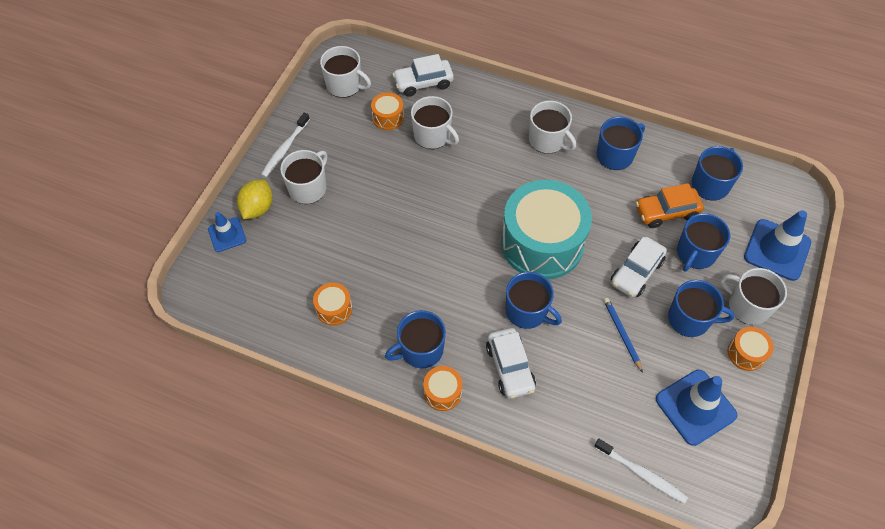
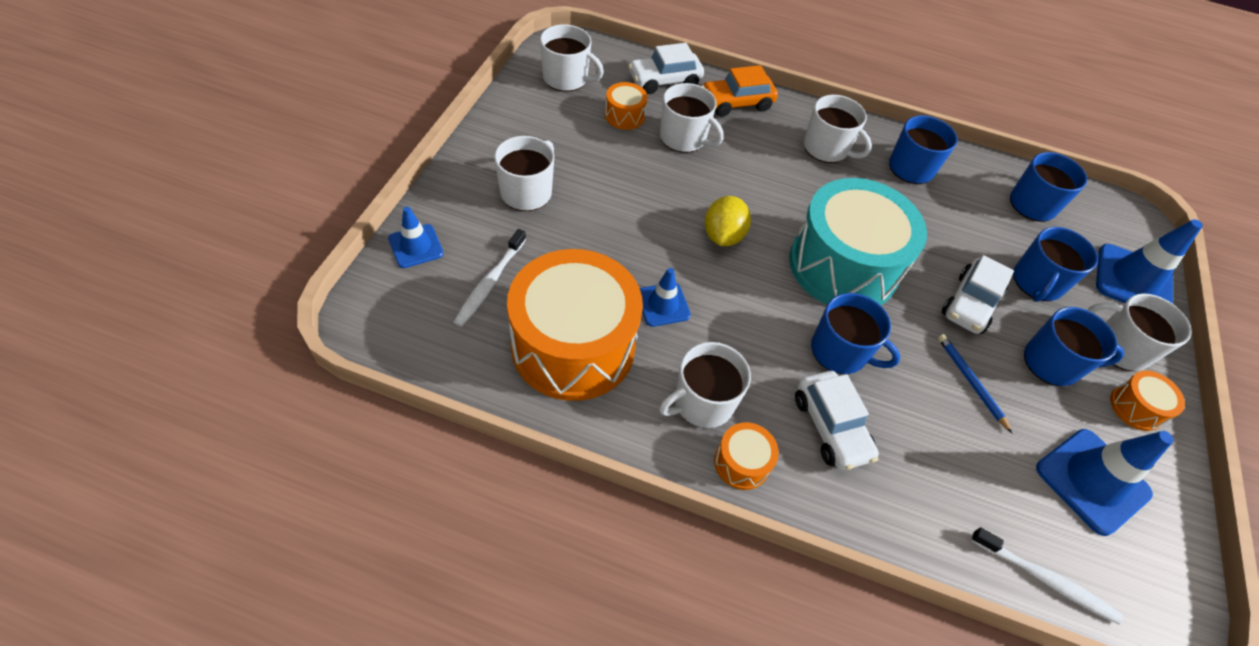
camera: 10 degrees left, 5 degrees down
yellow lemon [237,180,272,219] -> yellow lemon moved to [705,196,751,246]
white toothbrush [261,113,310,177] -> white toothbrush moved to [454,229,526,327]
orange drum [313,283,352,325] -> orange drum [507,249,643,401], size x2.39
blue mug [385,310,446,368] -> white mug [659,342,751,428]
orange car [635,183,704,228] -> orange car moved to [702,65,778,117]
none -> blue traffic cone [640,268,691,327]

